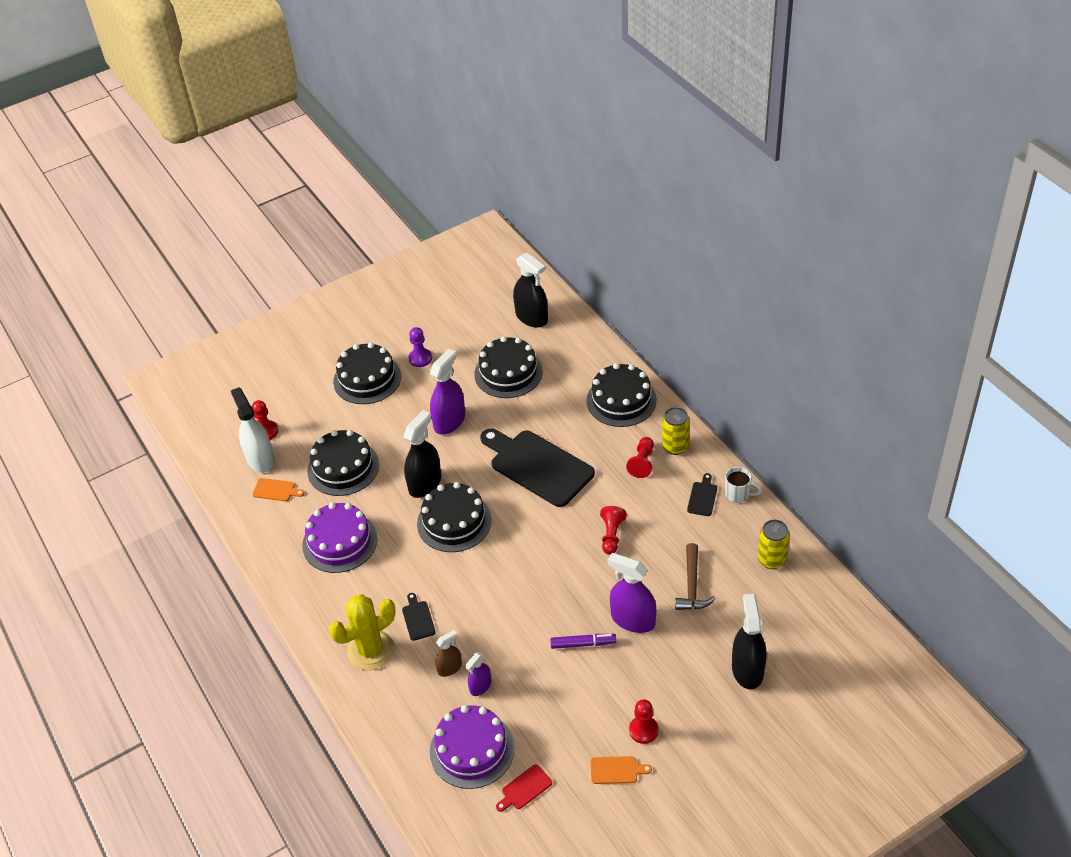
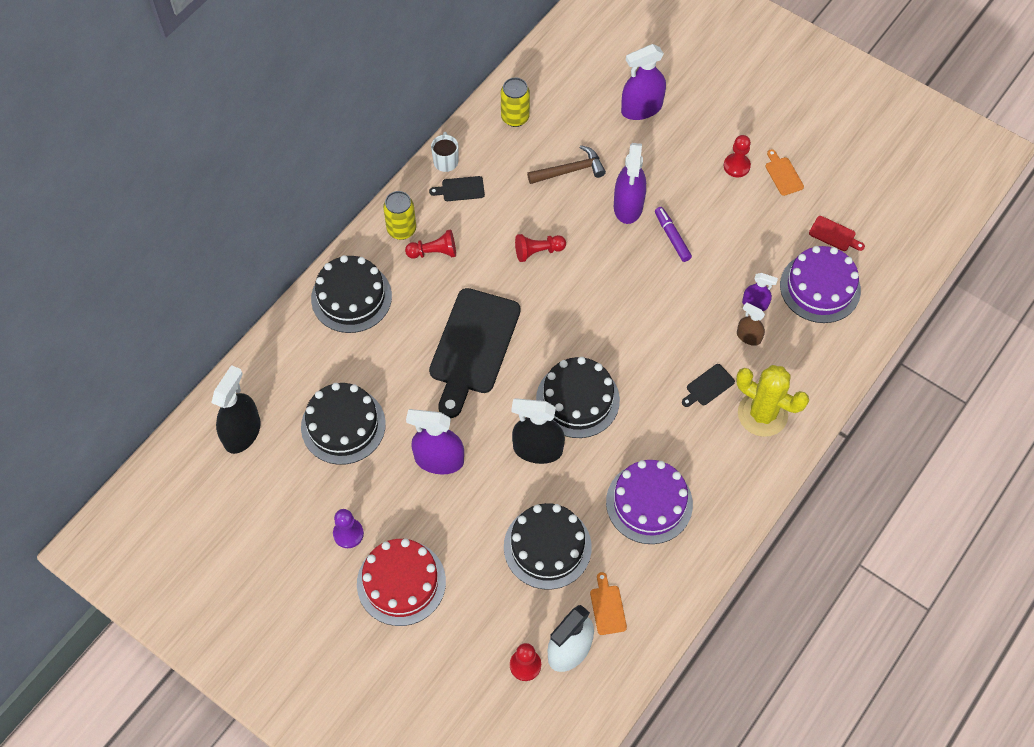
camera: 115 degrees left, 15 degrees up
black cake [333,342,401,404] -> red cake [357,539,446,626]
black spray bottle [732,594,767,690] -> purple spray bottle [621,44,666,120]

